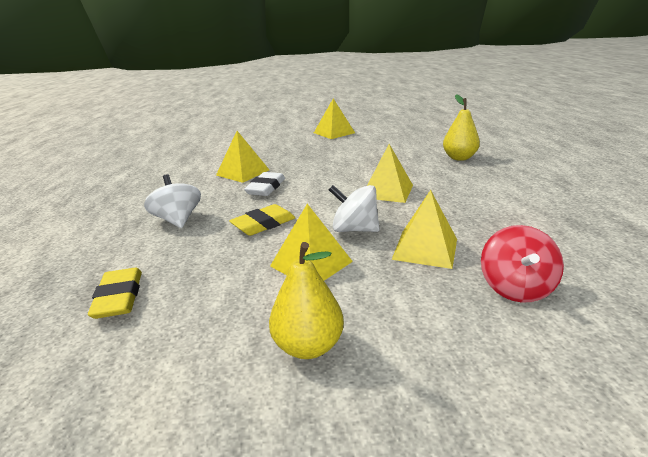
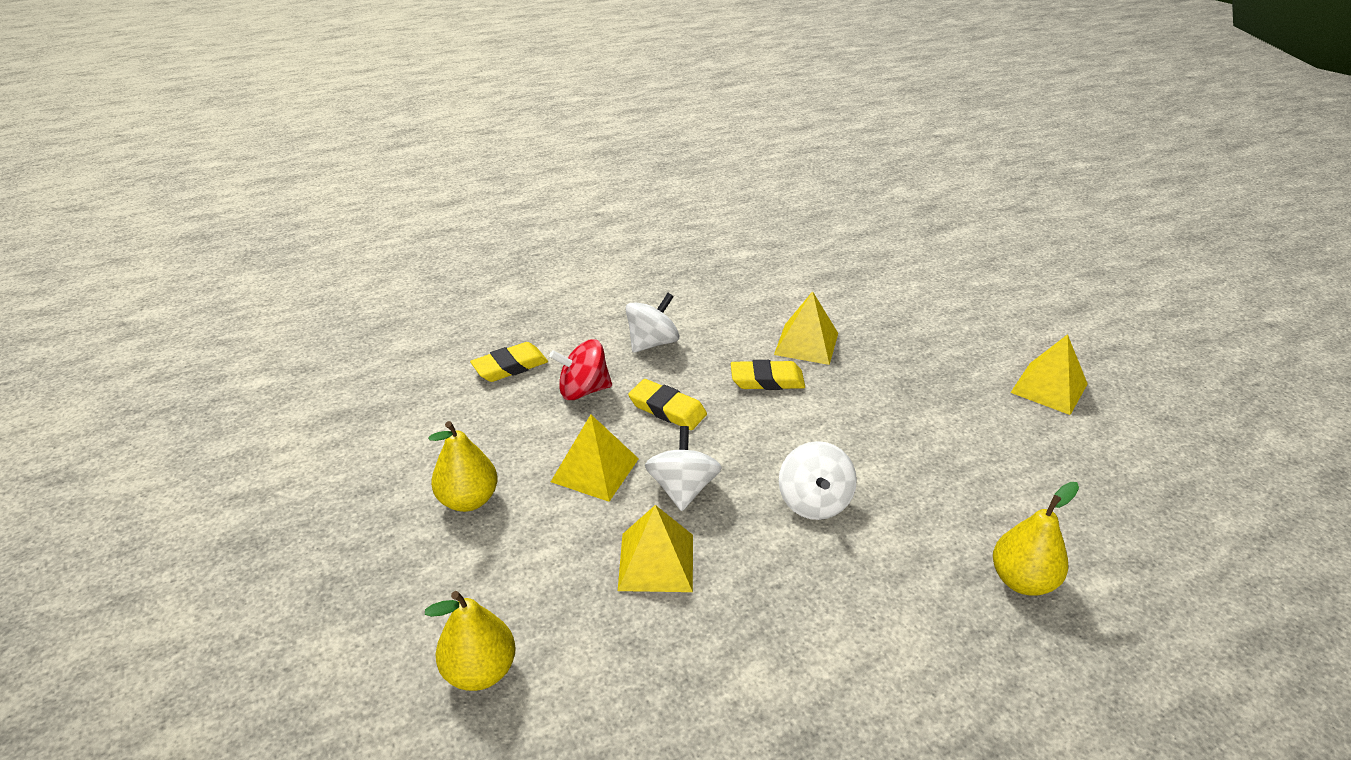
camera: 70 degrees right, 10 degrees up
white eraser [244,172,285,196] -> yellow eraser [731,360,805,390]
yellow pyramid [367,144,413,203] -> white spinning top [779,441,857,520]
red spinning top [481,225,564,302] -> red spinning top moved to [549,339,612,400]
none -> yellow pear [425,591,516,691]

